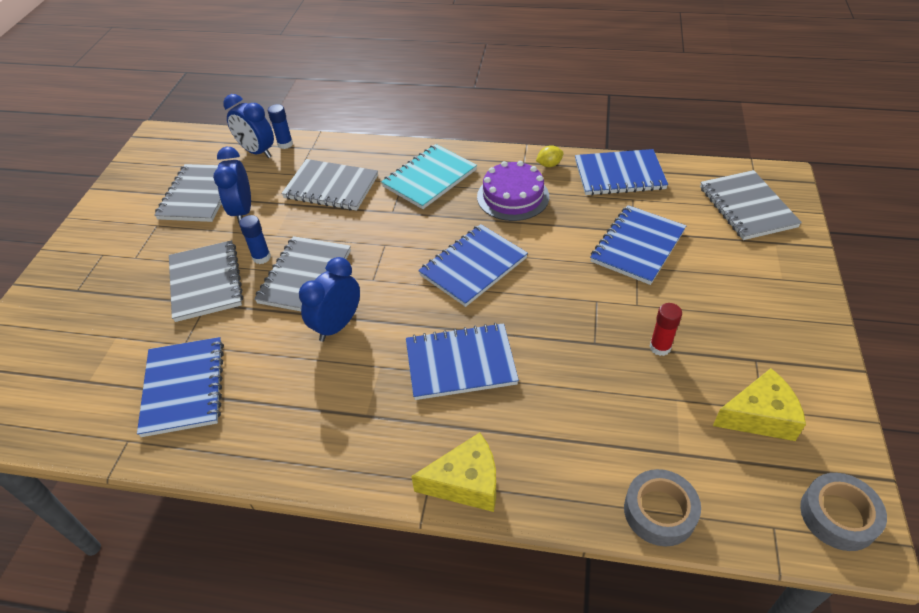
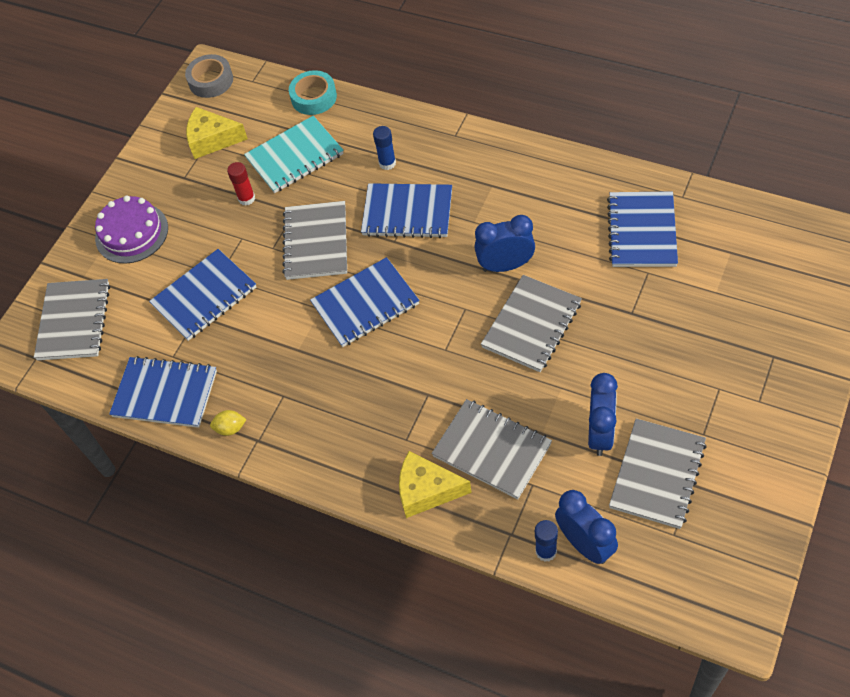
camera: 160 degrees left, 10 degrees up
grey notebook [169,240,243,322] -> grey notebook moved to [282,201,347,280]
blue glue stick [239,215,271,264] -> blue glue stick moved to [373,126,396,170]
blue clock [299,257,360,342] -> blue clock turned 150 degrees counterclockwise [474,215,535,272]
turquoise notebook [381,144,477,209] -> turquoise notebook moved to [244,116,344,193]
yellow cheese [411,433,496,512] -> yellow cheese moved to [399,451,472,518]
purple cake [477,161,549,221] -> purple cake moved to [95,195,168,264]
grey tape [624,469,701,546] -> turquoise tape [289,70,337,115]

